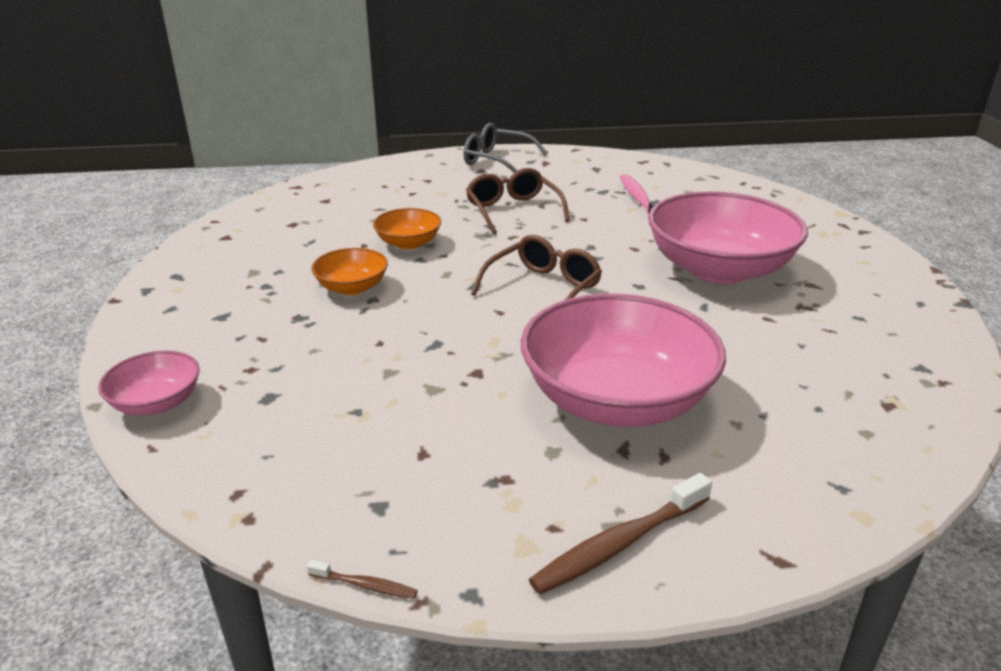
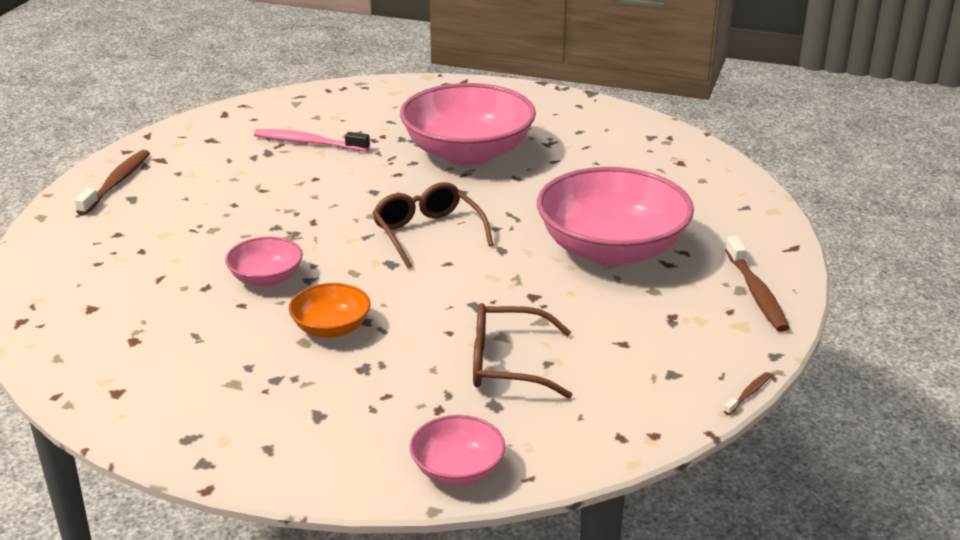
camera: 65 degrees left, 0 degrees up
orange bowl [373,208,441,249] -> pink bowl [225,237,303,287]
grey glasses [463,123,547,173] -> brown toothbrush [74,150,150,215]
brown glasses [466,168,570,234] -> brown glasses moved to [473,303,572,399]

